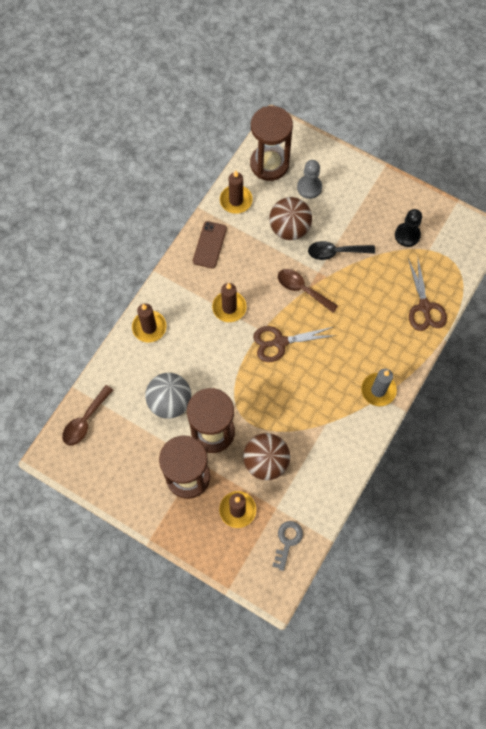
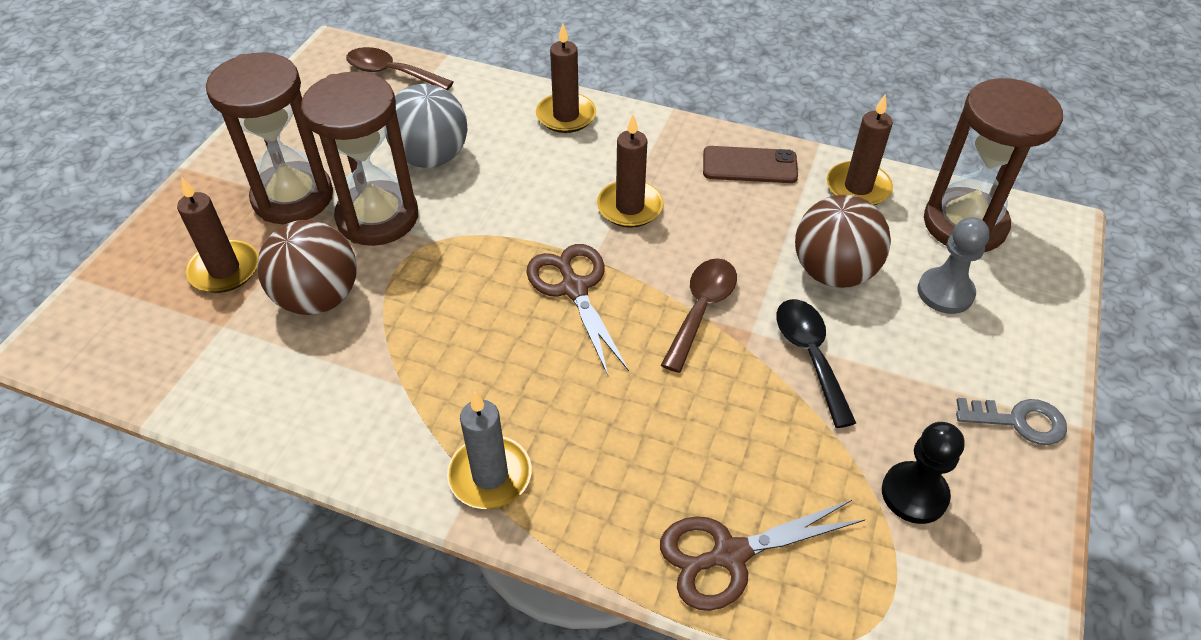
camera: 80 degrees right, 20 degrees down
grey key [272,521,303,571] -> grey key moved to [956,398,1067,445]

